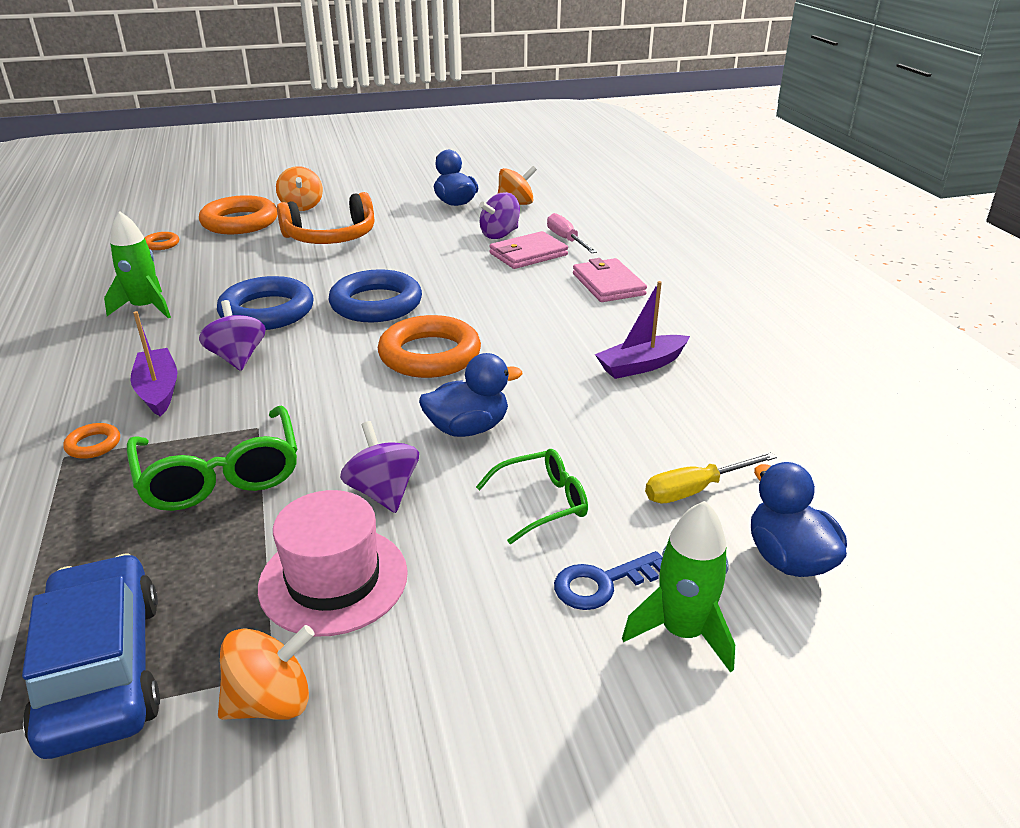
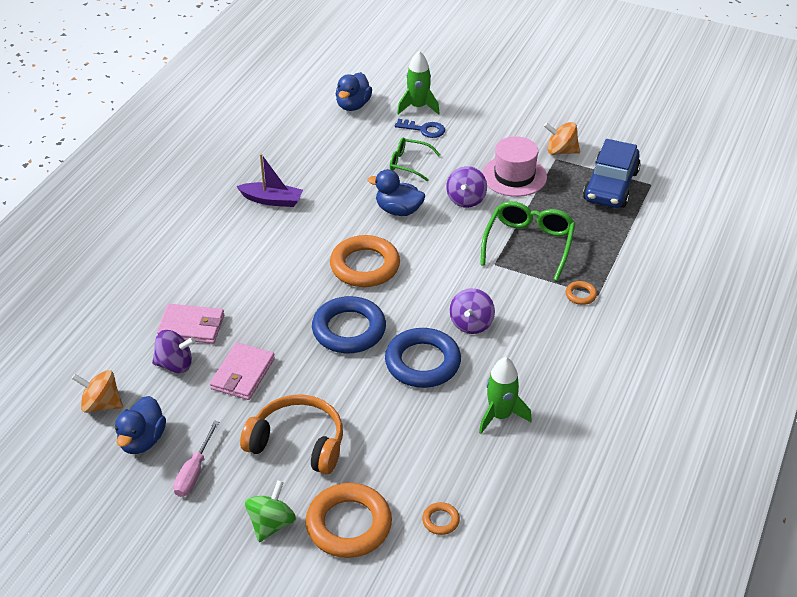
camera: 140 degrees left, 10 degrees up
purple boat [130,311,177,417] -> none
orange spinning top [276,166,323,211] -> green spinning top [245,480,296,542]
pink screwdriver [547,213,597,253] -> pink screwdriver moved to [173,420,219,497]
pink wallet [573,258,647,302] -> pink wallet moved to [210,342,275,400]
yellow screwdriver [645,452,777,503] -> none

